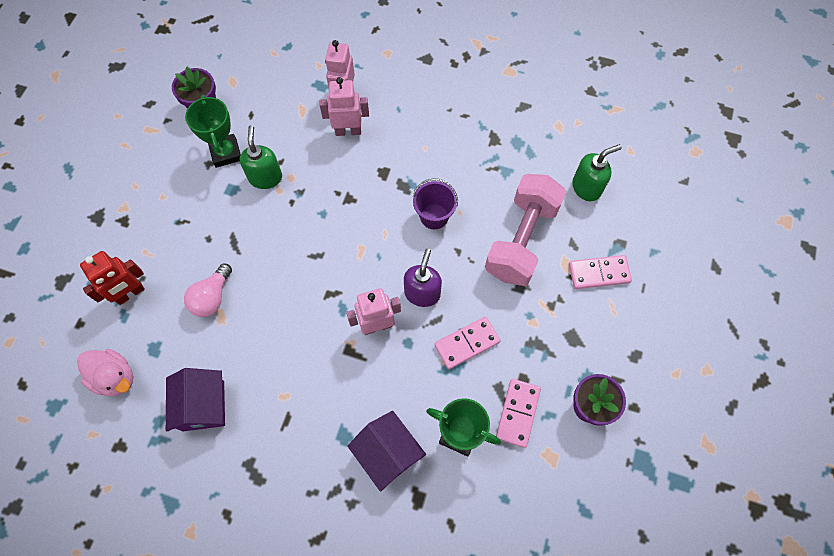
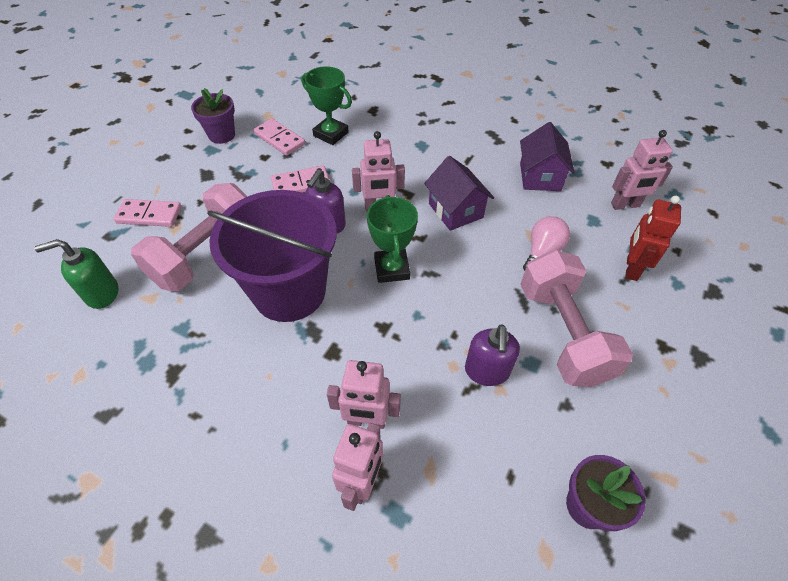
camera: 170 degrees left, 15 degrees down
pink duck [77,349,133,396] -> pink robot [611,130,673,210]
red robot [80,251,145,305] -> red robot turned 45 degrees counterclockwise [625,196,681,281]
green trophy [185,95,241,168] -> green trophy moved to [367,195,418,283]
green soap dispenser [240,125,282,189] -> purple soap dispenser [465,324,520,386]
purple house [347,411,426,492] -> purple house moved to [424,156,494,231]
purple bucket [413,179,458,229] -> purple bucket [207,190,337,322], size x2.18
pink domino [496,379,541,448] -> pink domino turned 75 degrees counterclockwise [253,119,305,156]
none -> pink dumbbell [521,249,633,387]

